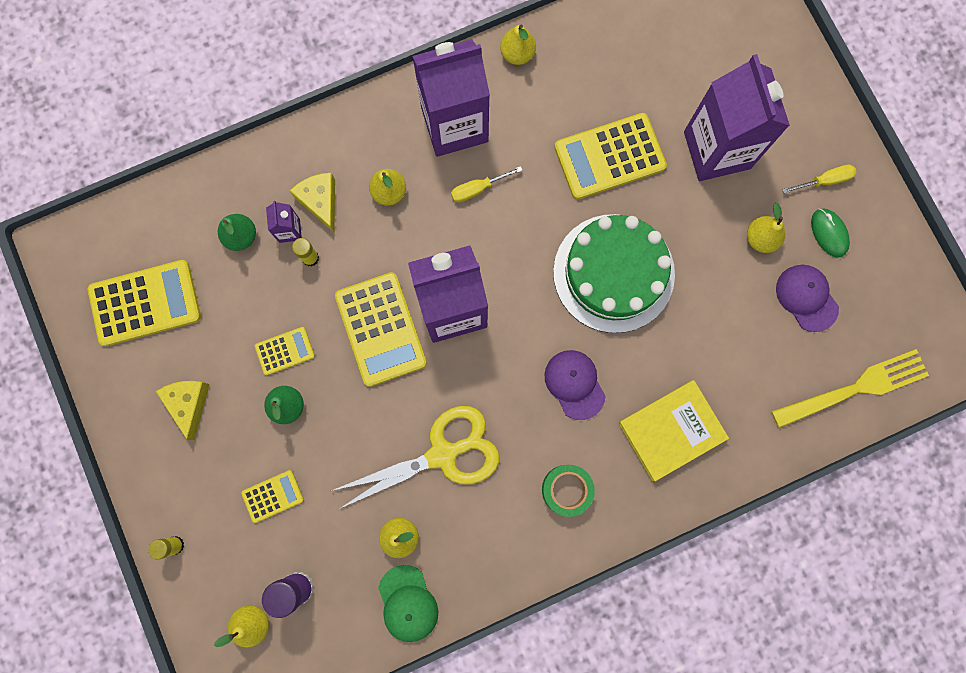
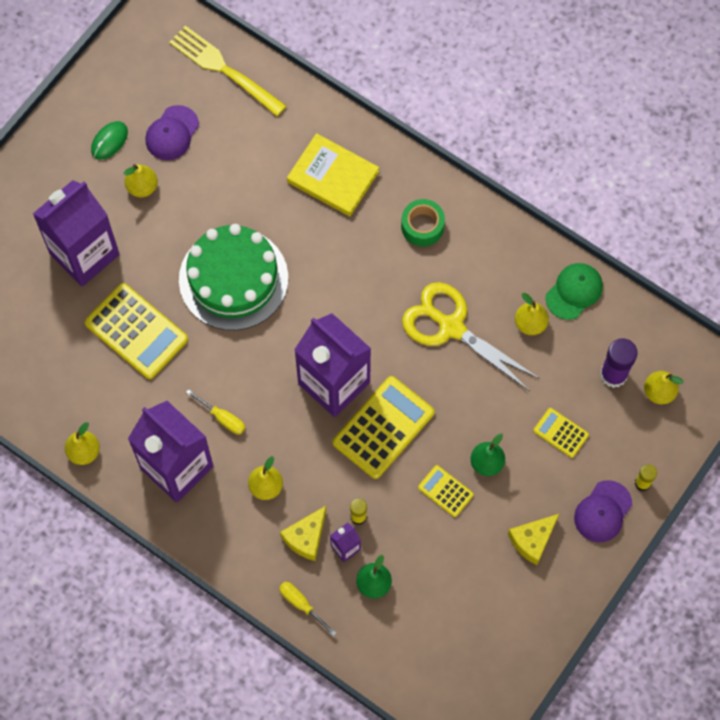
camera: 120 degrees left, 10 degrees down
yellow calculator [88,260,201,346] -> none
purple cap [544,350,606,420] -> purple cap moved to [574,480,632,542]
yellow screwdriver [782,165,856,194] -> yellow screwdriver moved to [279,582,336,636]

